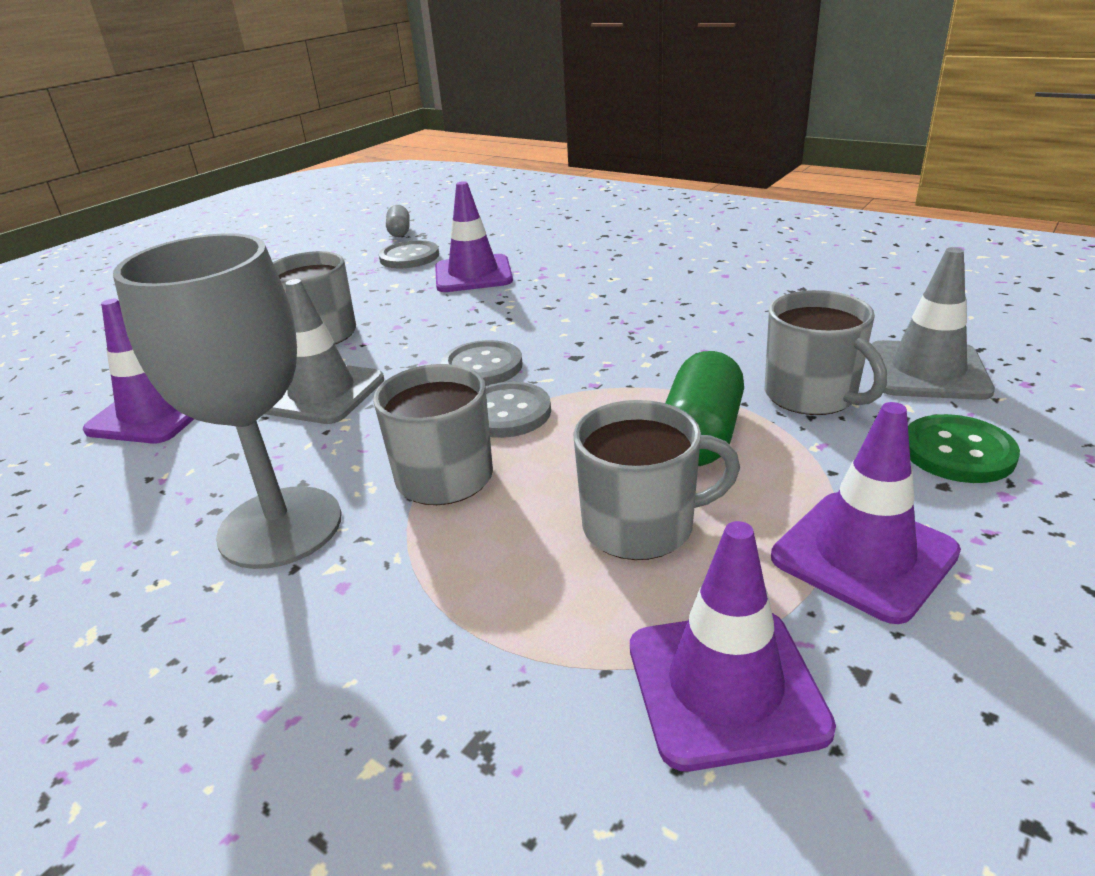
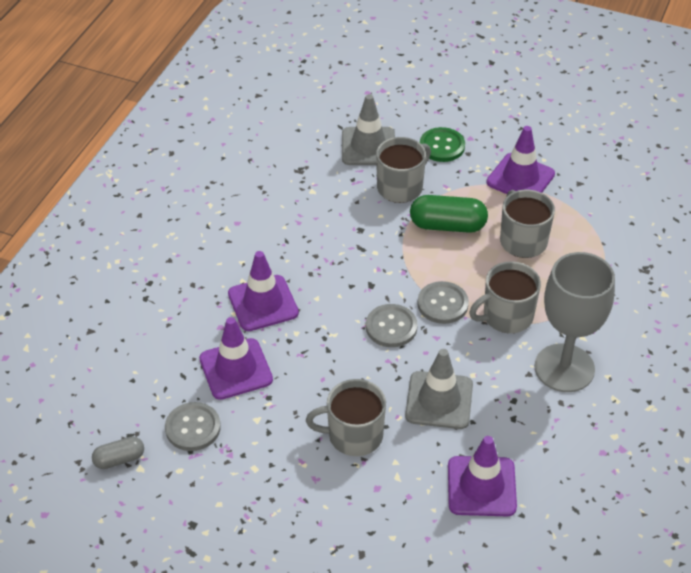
camera: 105 degrees left, 15 degrees up
purple traffic cone [630,521,836,771] -> purple traffic cone moved to [228,251,299,331]

